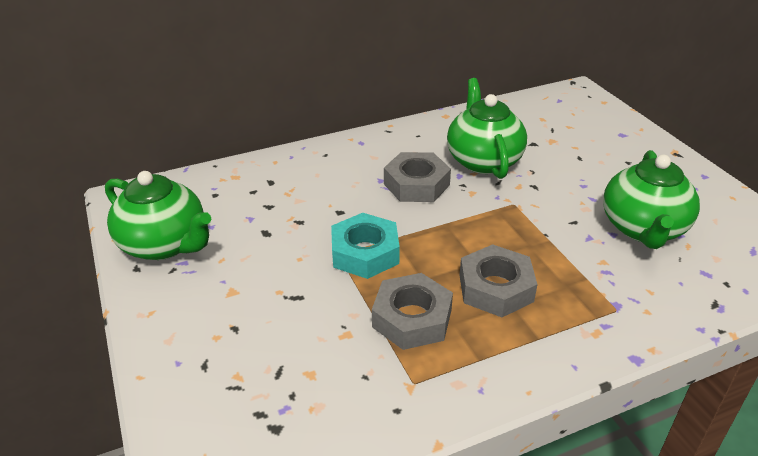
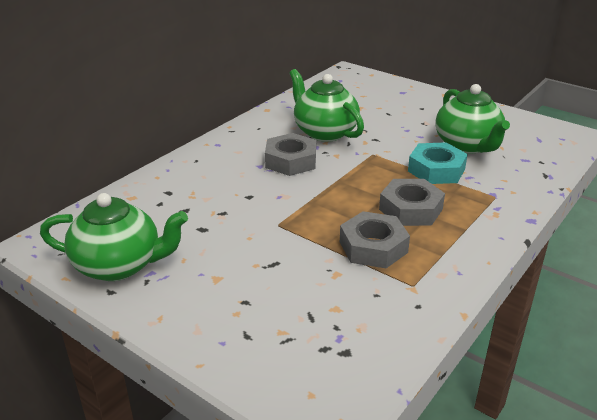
camera: 30 degrees left, 5 degrees down
turquoise nut [331,213,400,279] -> turquoise nut moved to [408,142,468,184]

